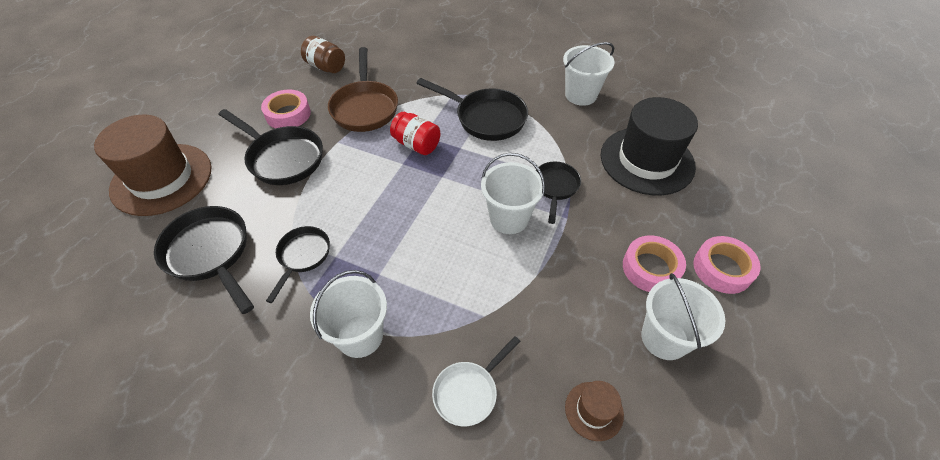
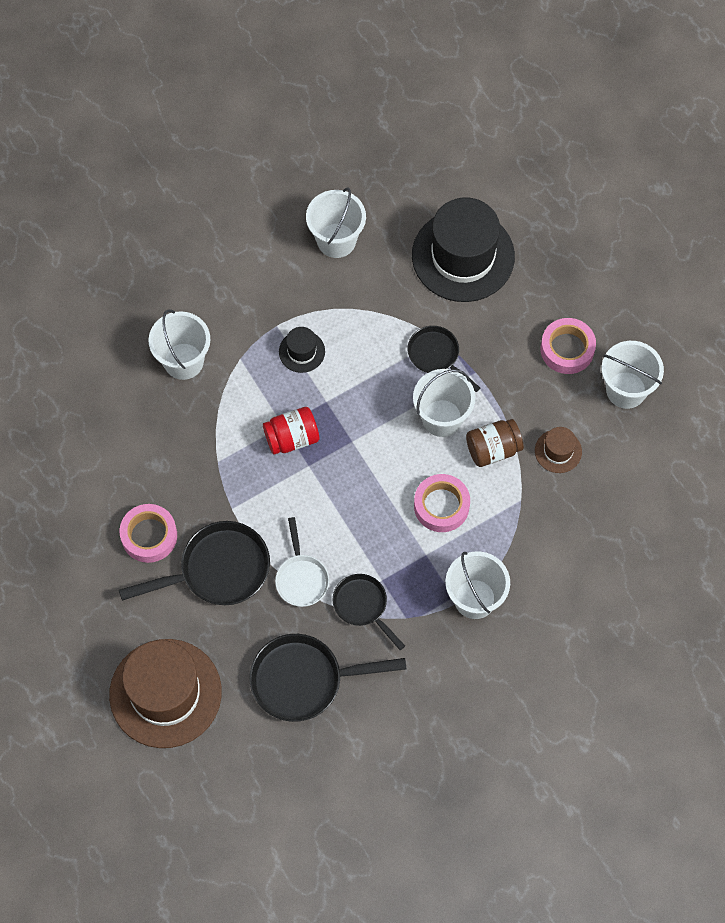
camera: 55 degrees left, 15 degrees up
brown jar [301,36,345,73] -> brown jar moved to [466,419,524,467]
brown pan [328,47,398,132] -> none
black pan [417,78,528,141] -> black hat [279,327,325,373]
white pan [432,336,521,426] -> white pan moved to [275,517,329,607]
brown hat [565,381,624,441] -> brown hat moved to [535,427,582,473]
pink tape [693,236,761,294] -> pink tape moved to [414,474,470,532]
none -> white bucket [148,309,210,380]

